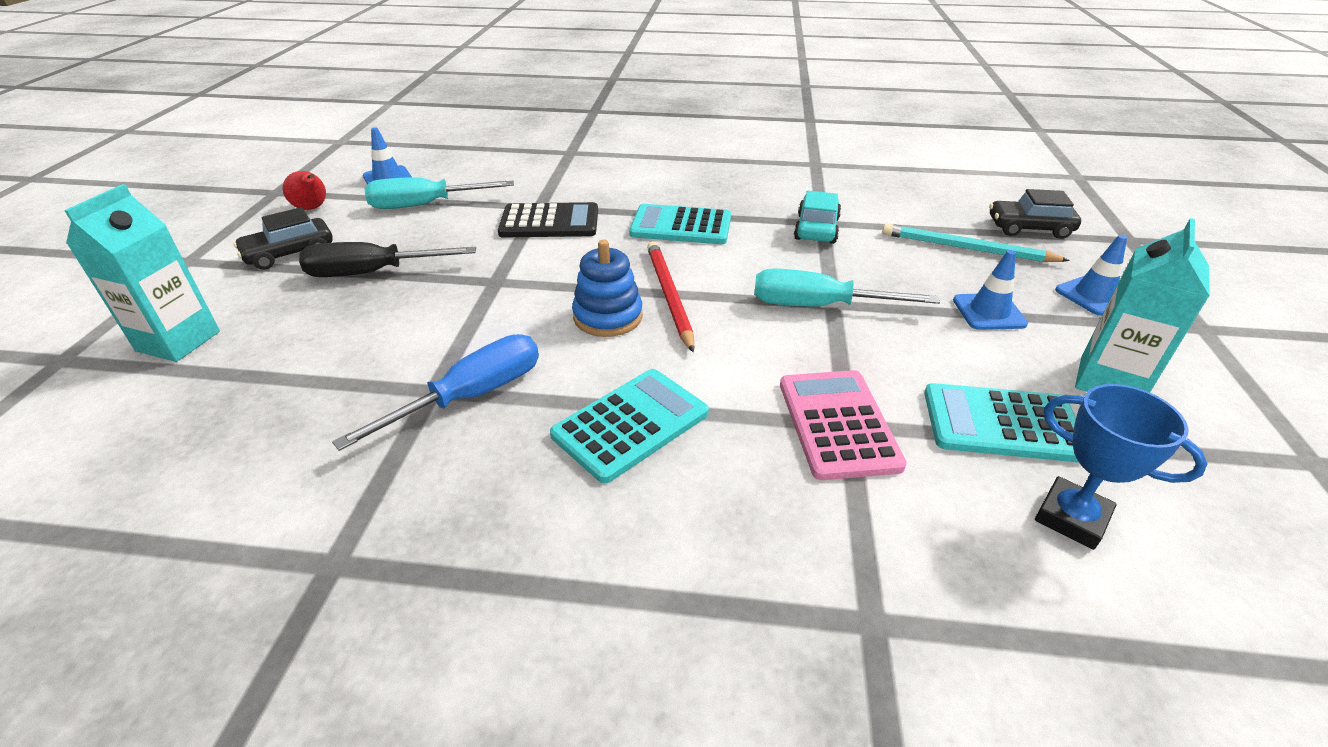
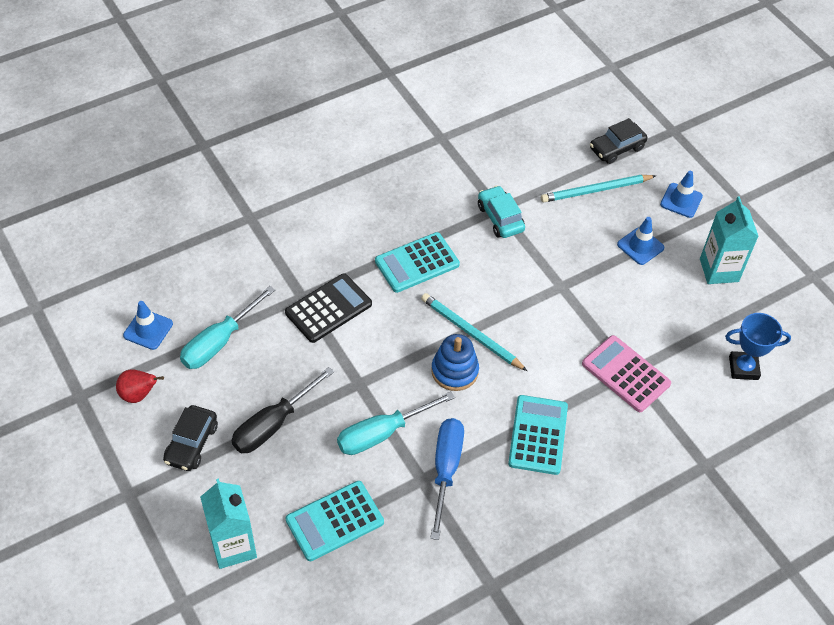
camera: 40 degrees left, 15 degrees up
red pencil [647,241,694,352] -> turquoise pencil [421,293,527,371]
turquoise screwdriver [754,268,940,306] -> turquoise screwdriver moved to [337,391,455,455]
turquoise calculator [924,383,1079,463] -> turquoise calculator moved to [286,481,384,561]

